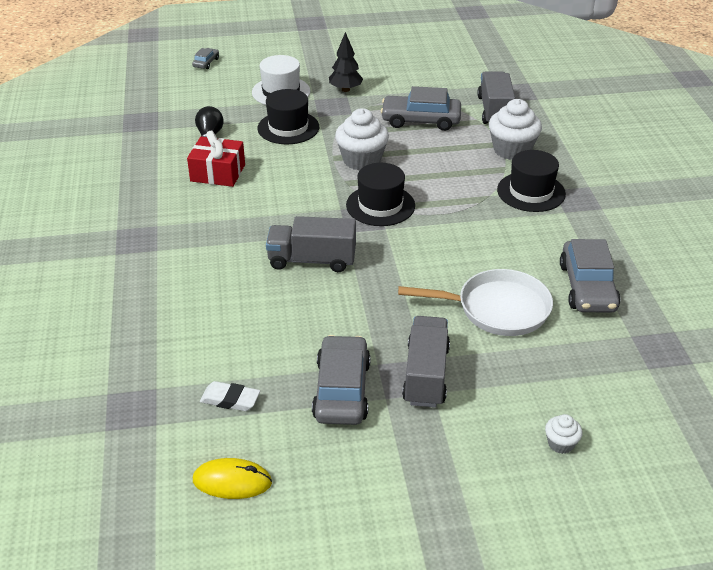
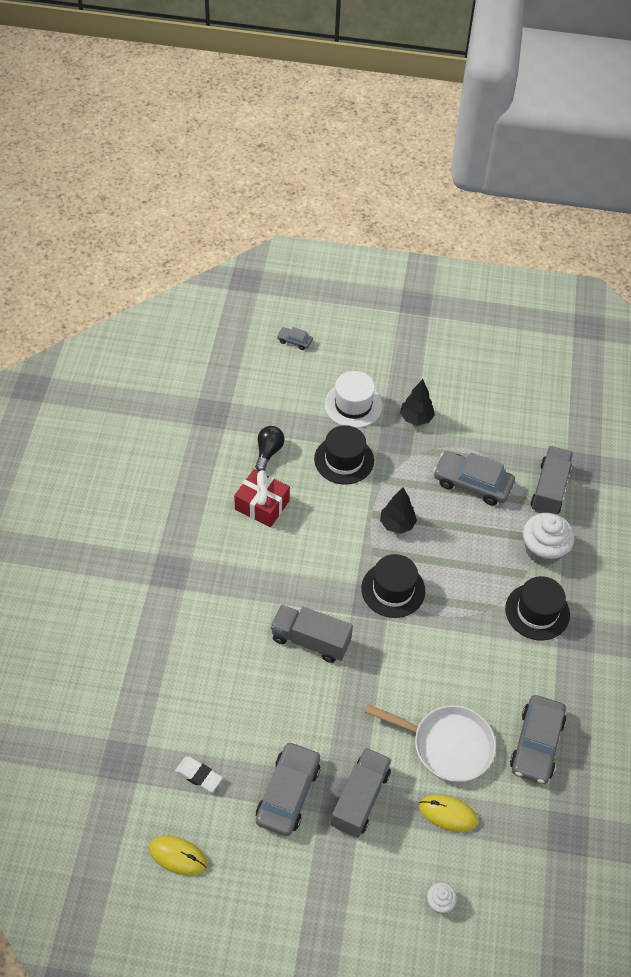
camera: 15 degrees right, 15 degrees up
grey car [192,48,219,69] -> grey car turned 105 degrees counterclockwise [277,327,313,350]
white cupcake [335,108,389,170] -> black tree [380,488,417,534]
none -> yellow mouse [419,795,478,832]

